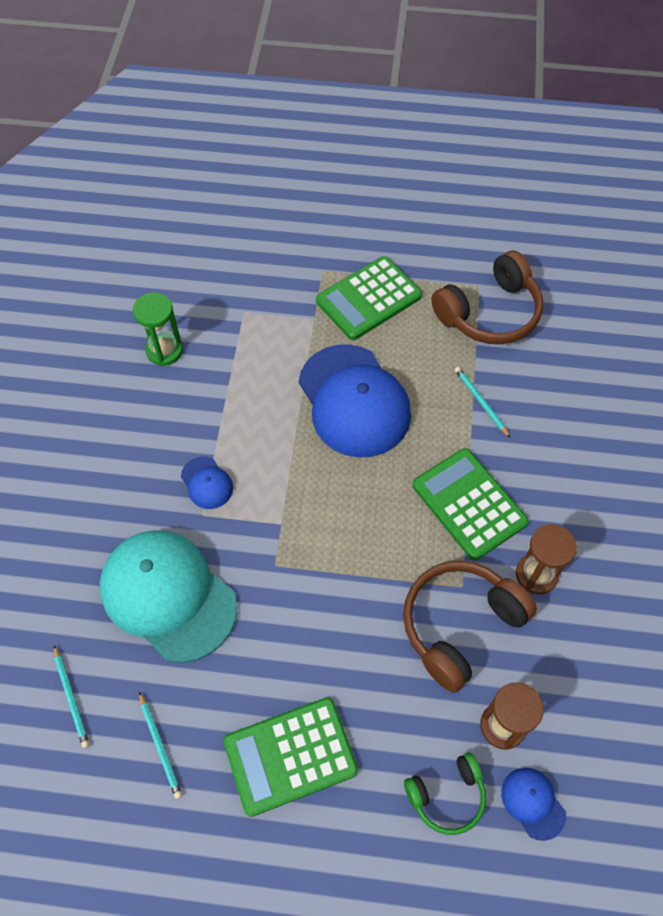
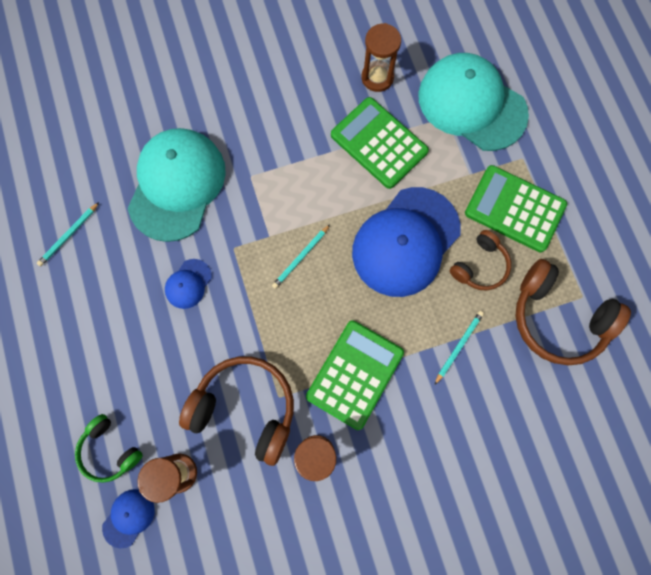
camera: 65 degrees right, 15 degrees up
turquoise pencil [54,645,89,748] -> turquoise pencil moved to [272,224,330,289]
green hourglass [133,293,183,366] -> brown hourglass [362,23,401,92]
blue cap [181,457,233,509] -> blue cap moved to [165,259,212,309]
green calculator [223,697,358,817] -> green calculator moved to [331,97,429,189]
none -> turquoise cap [418,53,529,151]
none -> brown headphones [450,230,511,291]

